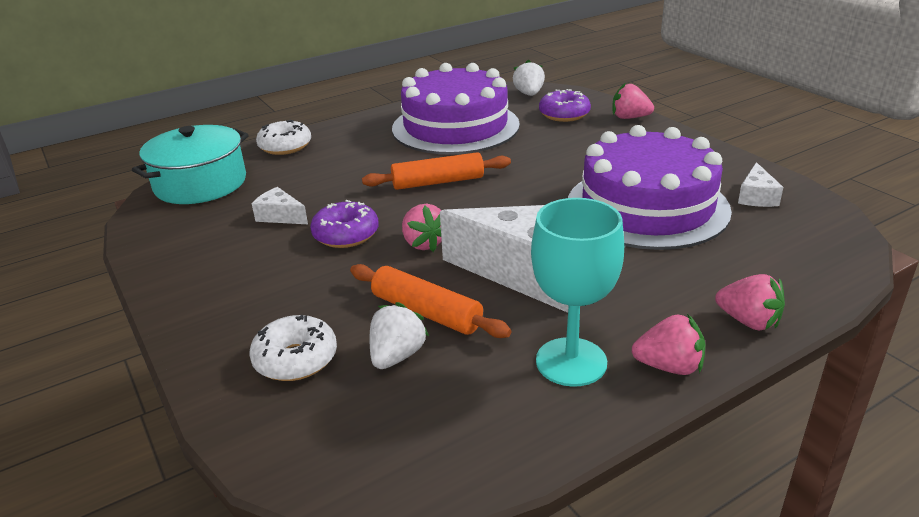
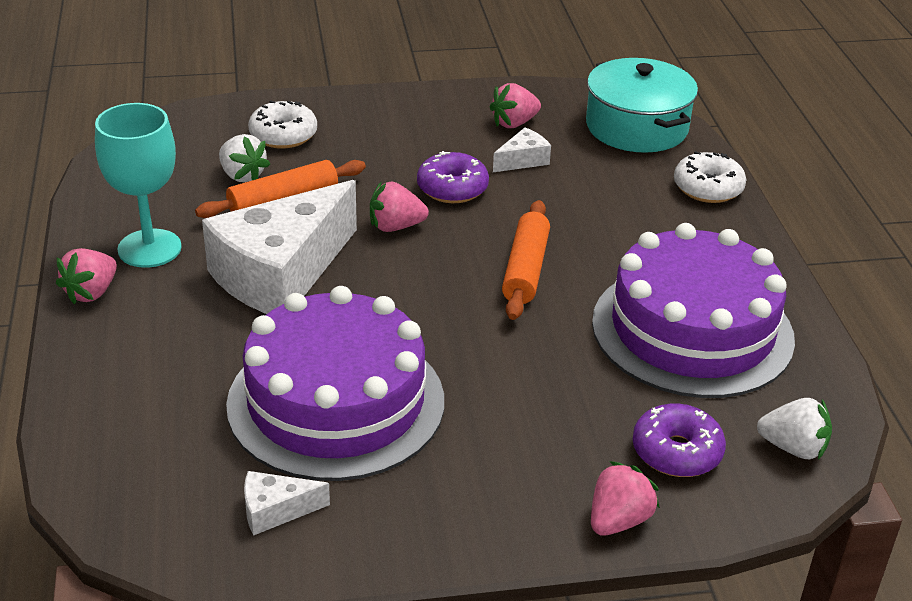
camera: 110 degrees right, 5 degrees up
pink strawberry [715,274,785,330] -> pink strawberry moved to [490,83,541,128]
white cheese [738,162,783,207] -> white cheese turned 45 degrees counterclockwise [244,471,330,536]

